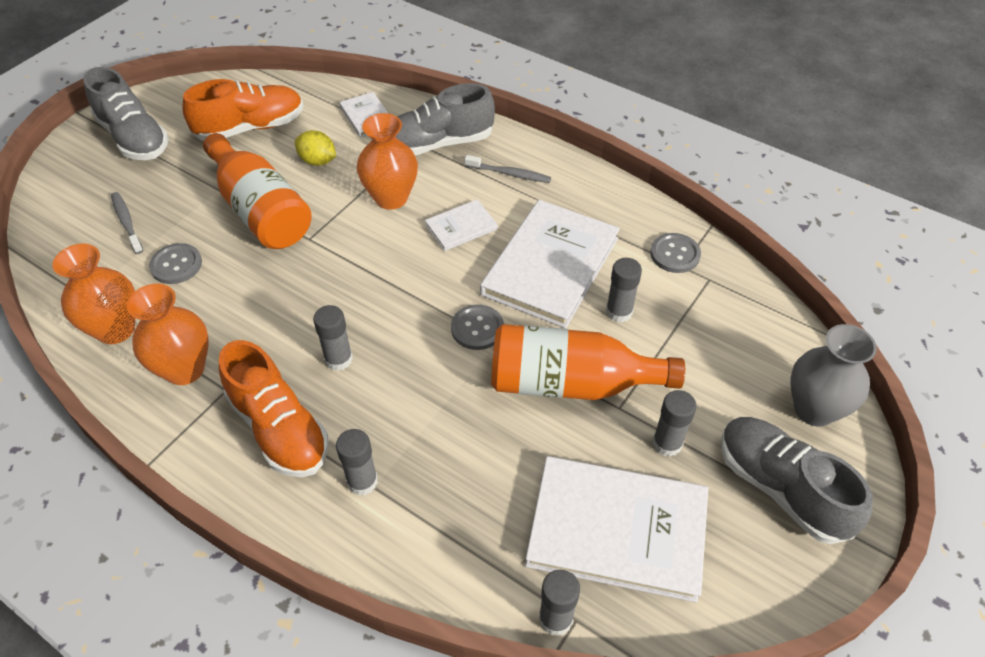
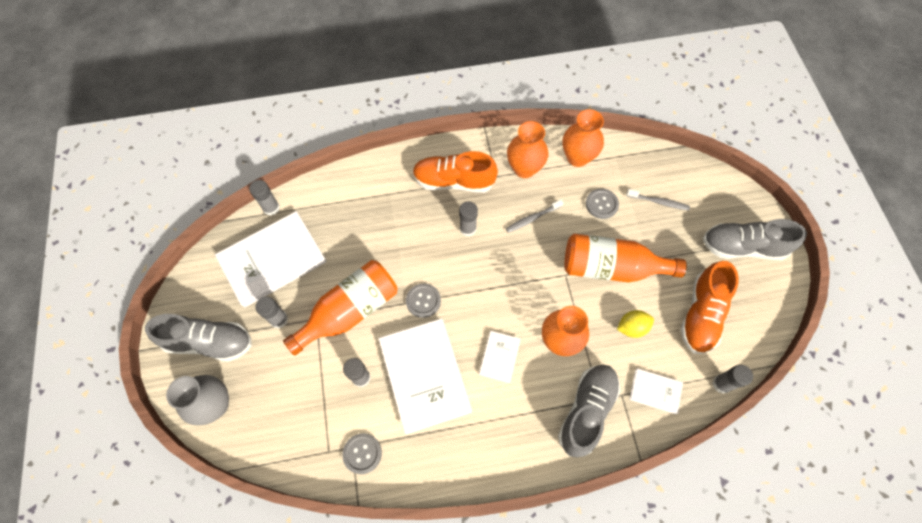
camera: 135 degrees right, 15 degrees up
grey glue stick [336,429,378,496] -> grey glue stick moved to [712,365,753,394]
grey toothbrush [465,155,551,183] -> grey toothbrush moved to [506,199,563,233]

